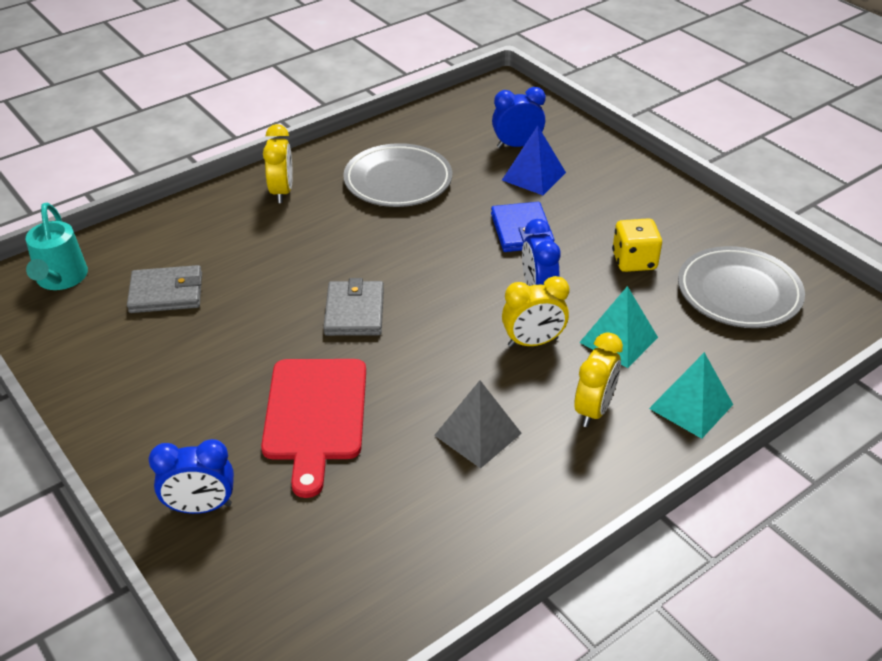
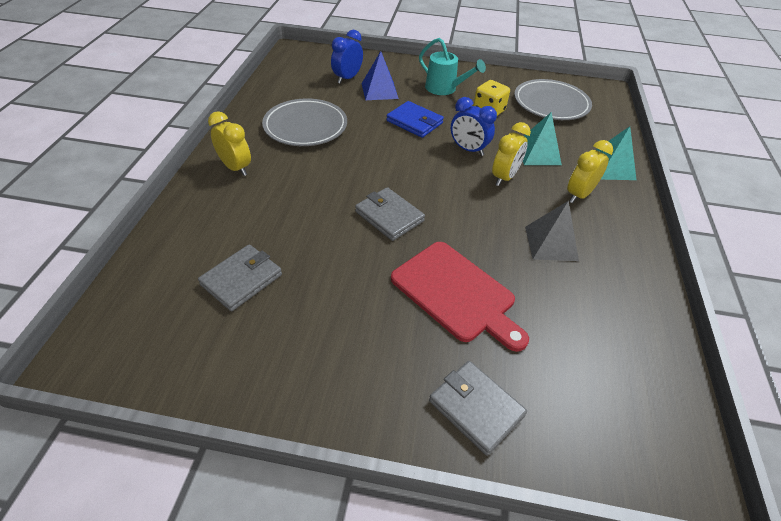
camera: 45 degrees left, 5 degrees up
turquoise watering can [26,203,88,290] -> turquoise watering can moved to [419,38,486,95]
blue clock [148,439,234,514] -> grey wallet [429,361,527,456]
yellow clock [574,332,623,427] -> yellow clock turned 120 degrees counterclockwise [567,140,613,203]

